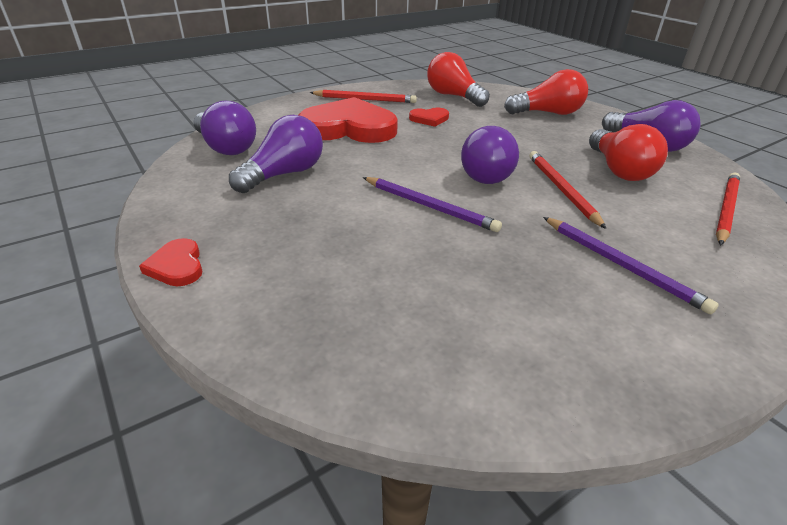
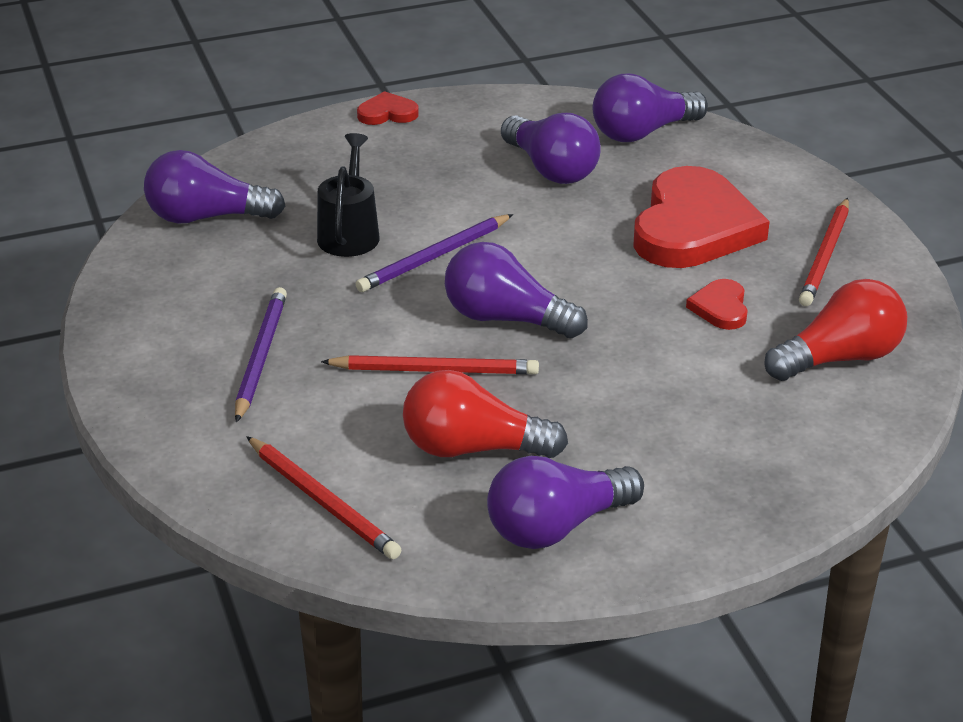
camera: 105 degrees right, 0 degrees up
red light bulb [504,69,588,115] -> none
purple pencil [543,217,719,314] -> purple pencil turned 120 degrees clockwise [235,287,287,423]
none -> purple light bulb [144,150,285,224]
none -> black watering can [317,133,379,257]

